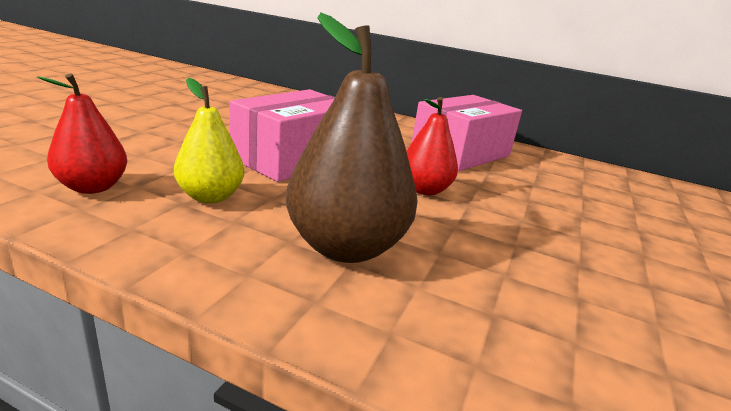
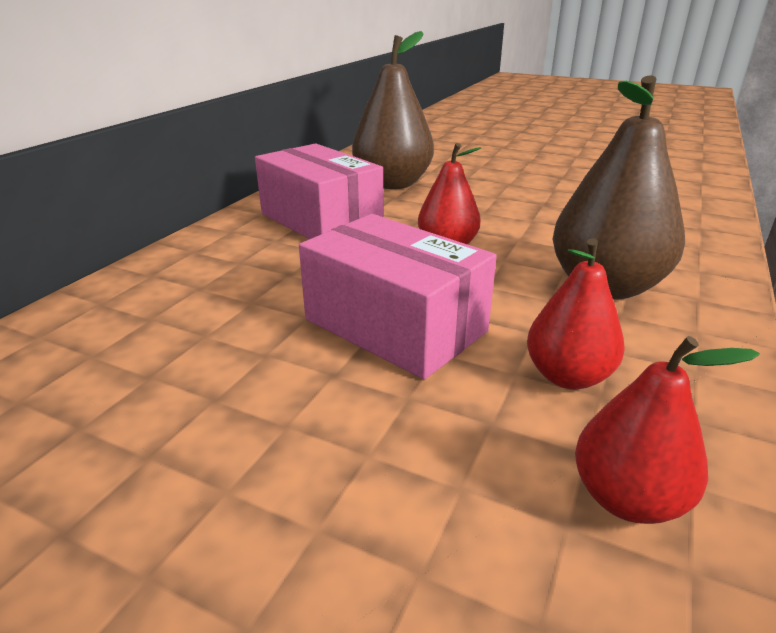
camera: 85 degrees left, 5 degrees up
yellow pear [174,78,244,203] -> red pear [527,238,624,389]
none -> brown pear [352,31,434,189]

